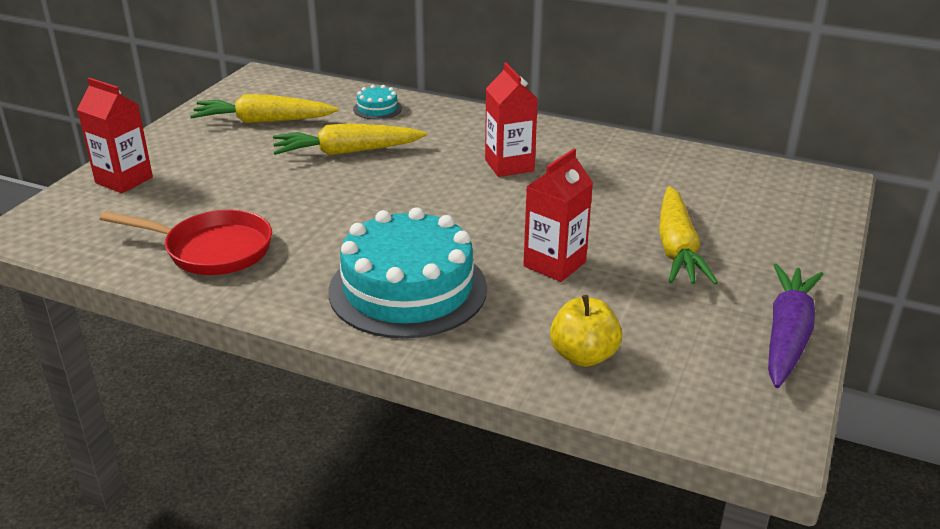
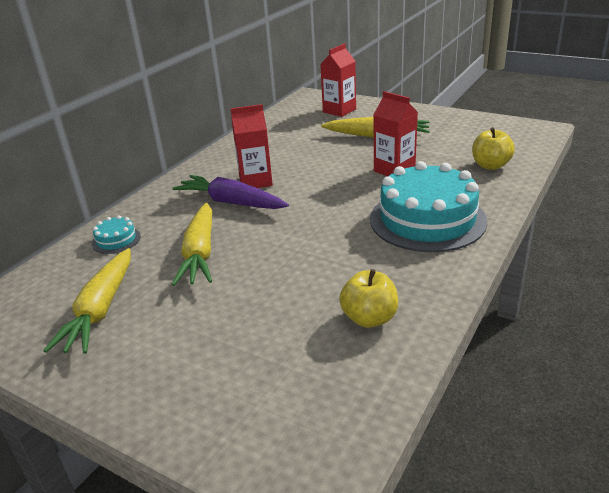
camera: 80 degrees left, 0 degrees up
red carton [77,78,153,193] -> red carton moved to [320,43,356,117]
red pan [100,210,272,275] -> yellow apple [339,269,398,328]
purple carrot [768,263,823,388] -> purple carrot moved to [172,175,289,209]

